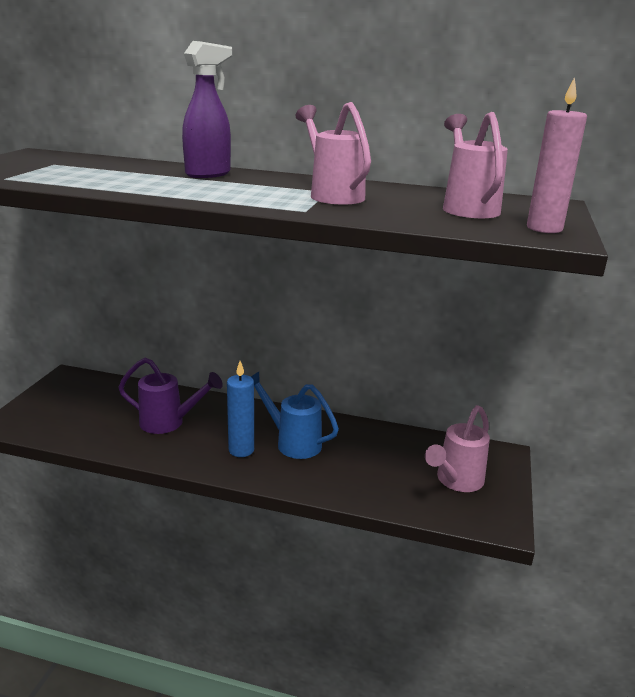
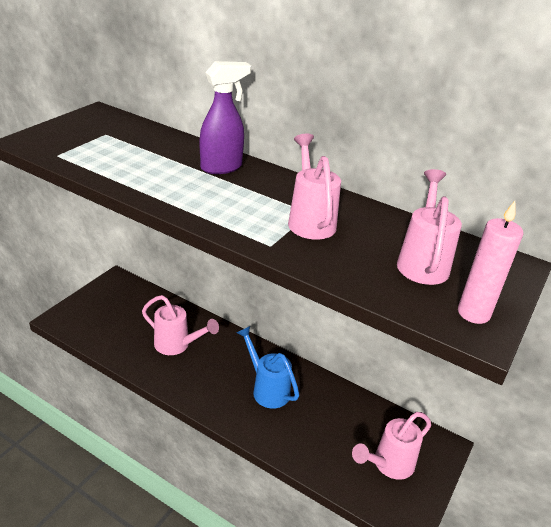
camera: 15 degrees right, 10 degrees up
purple watering can [118,358,223,434] -> pink watering can [142,295,219,355]
blue candle [227,361,254,457] -> none

